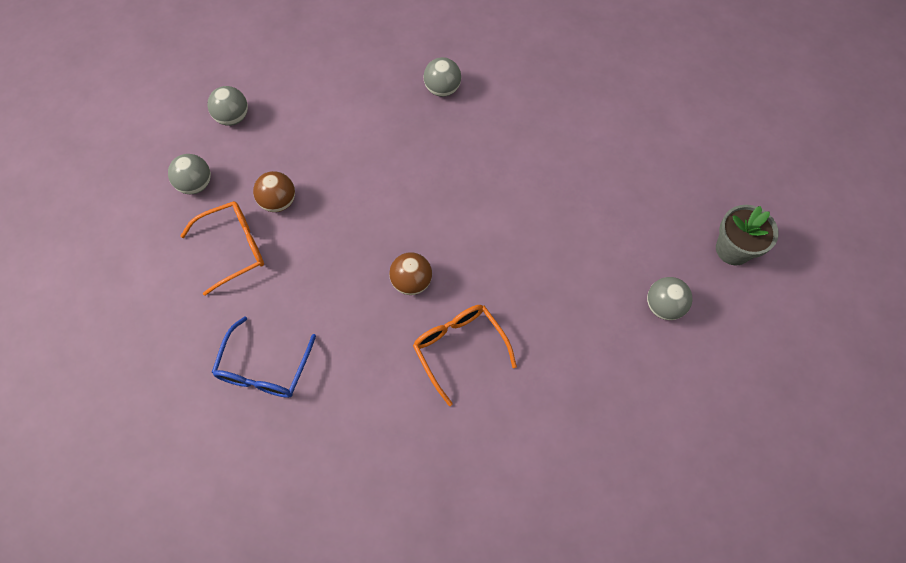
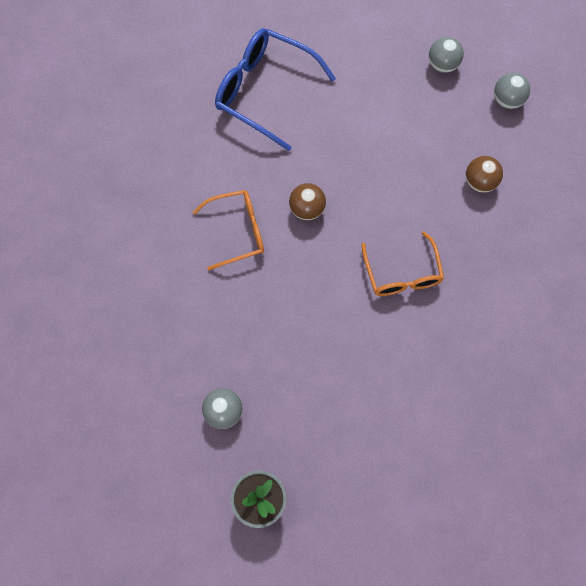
camera: 105 degrees right, 5 degrees up
orange glasses [180,201,264,296] -> orange glasses moved to [361,231,444,296]
blue glasses [211,316,316,398] -> blue glasses [215,28,336,151], size x1.54
brown ball [253,171,295,212] -> brown ball moved to [465,156,503,193]
grey ball [424,57,461,97] -> none

